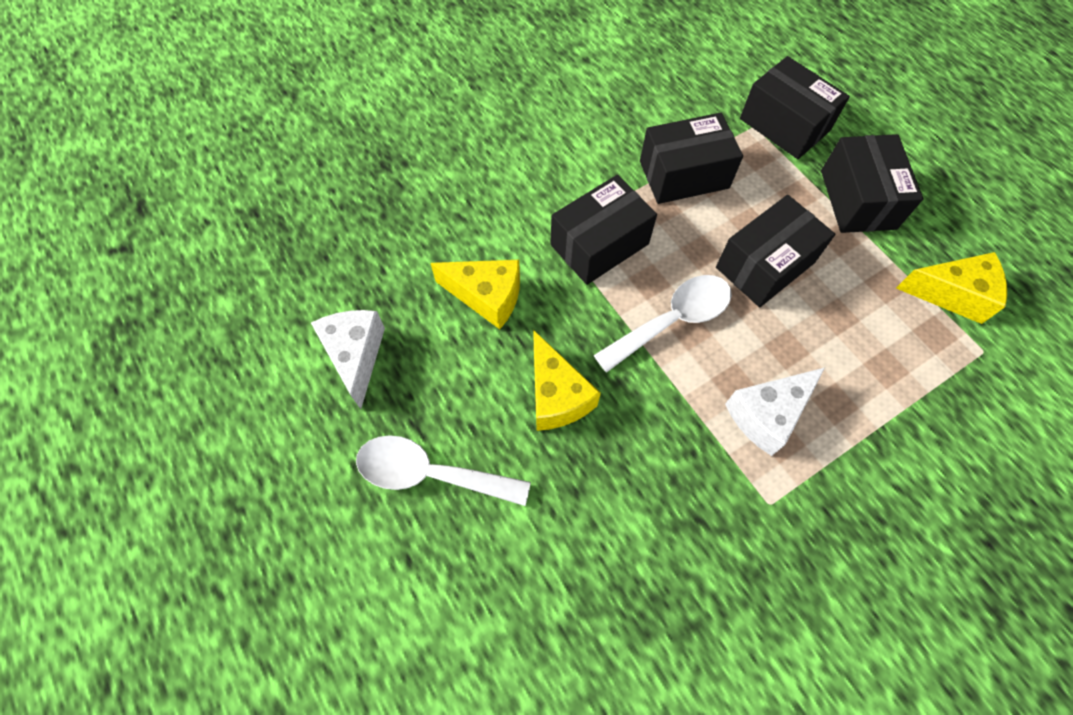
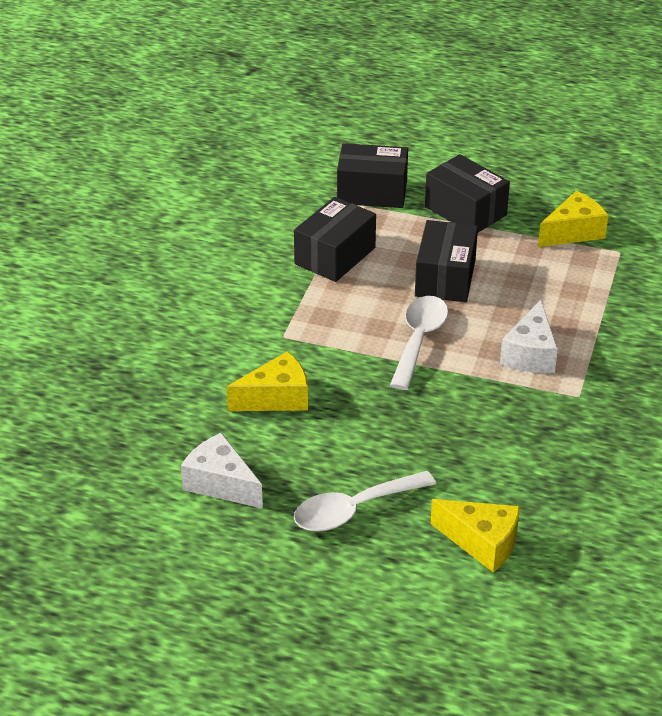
camera: 40 degrees left, 25 degrees down
yellow cheese [534,331,601,431] -> yellow cheese moved to [430,499,520,573]
black box [551,175,657,285] -> none

